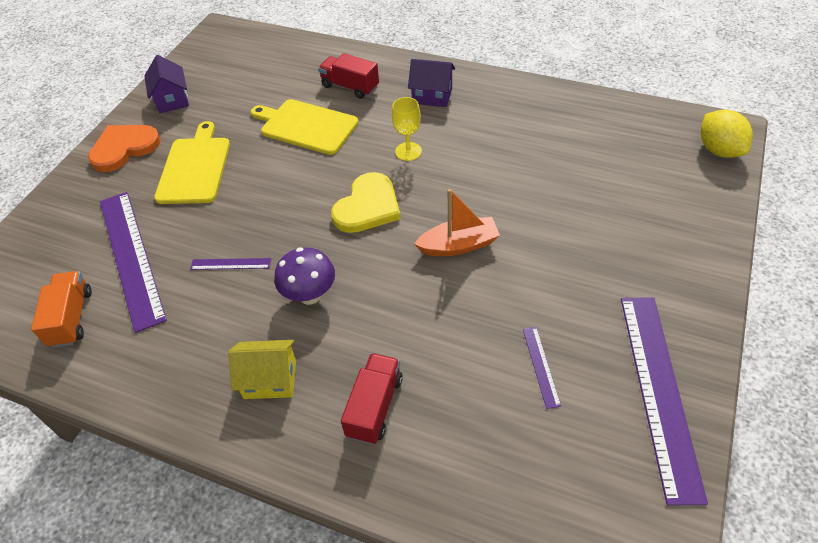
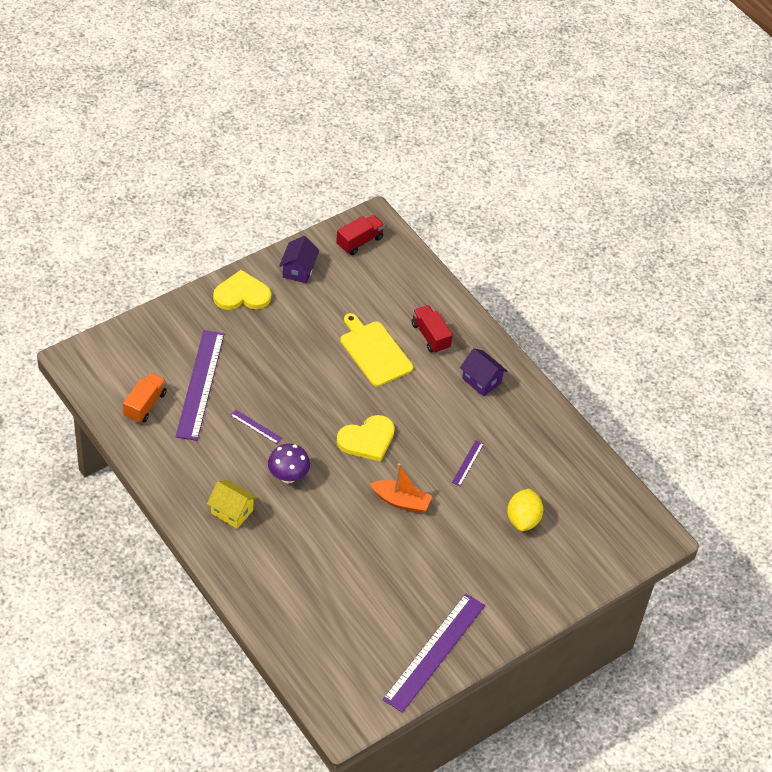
camera: 25 degrees right, 0 degrees up
orange heart [88,125,161,172] -> yellow heart [213,270,271,310]
yellow cutting board [154,121,230,204] -> none
red truck [341,353,403,444] -> red truck moved to [336,215,385,255]
yellow goblet [392,97,422,161] -> none
purple ruler [523,327,561,409] -> purple ruler moved to [452,440,484,486]
yellow lemon [701,109,753,158] -> yellow lemon moved to [507,488,543,531]

